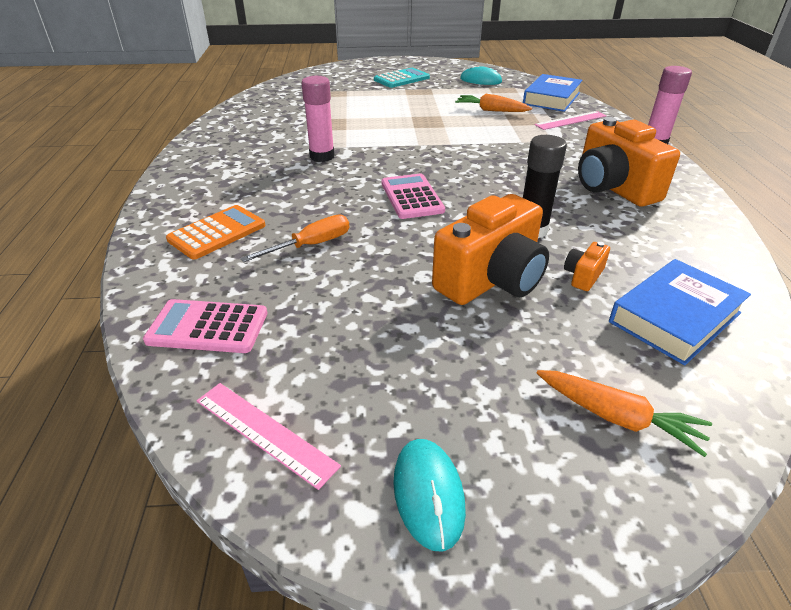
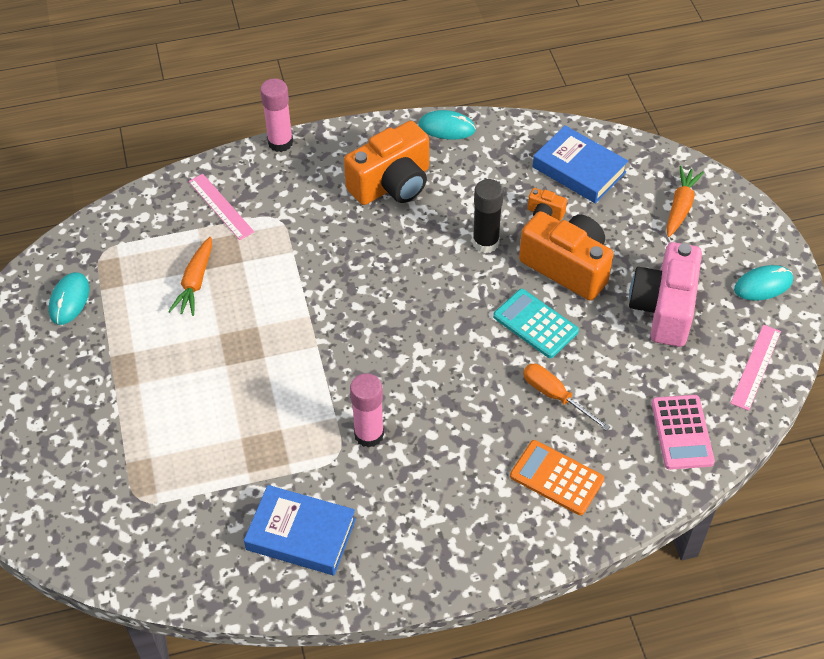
camera: 100 degrees left, 15 degrees up
turquoise calculator [374,68,430,88] -> turquoise calculator moved to [493,289,579,358]
pink calculator [381,174,445,219] -> none
blue book [523,74,583,112] -> blue book moved to [244,485,356,575]
none -> turquoise mouse [418,110,476,140]
none -> pink camera [629,242,702,347]

